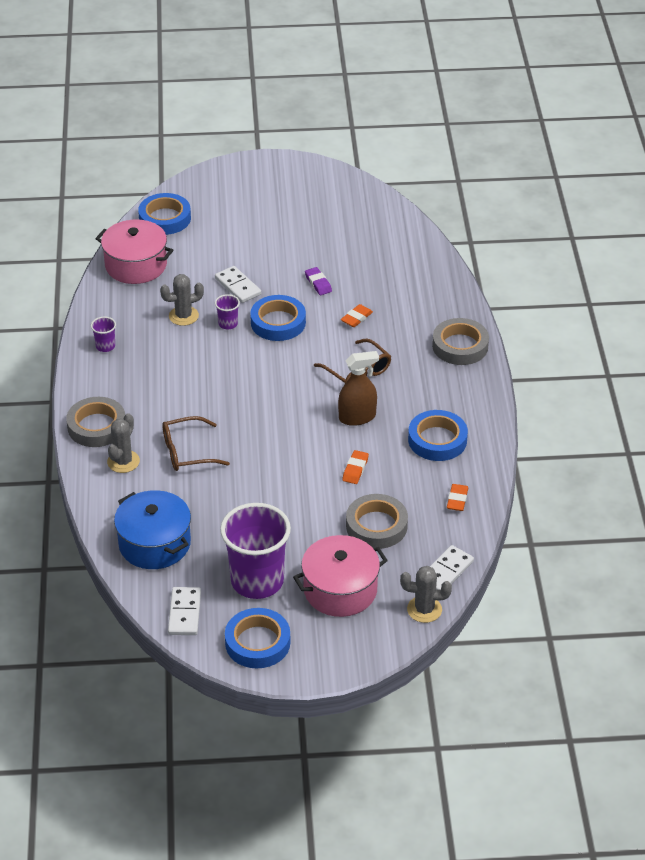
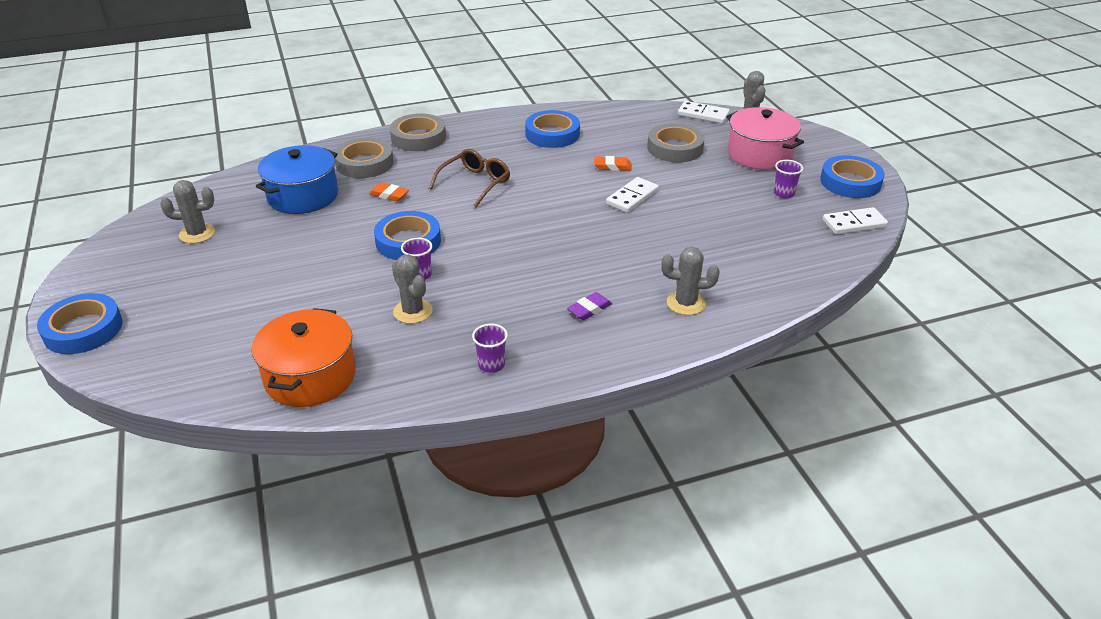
camera: 105 degrees left, 5 degrees down
grey tape [66,397,125,447] -> grey tape moved to [334,138,394,178]
pink pot [96,219,173,284] -> orange pot [252,308,356,407]
blue pot [114,490,191,569] -> blue pot moved to [256,145,338,214]
blue tape [138,193,191,235] -> blue tape moved to [37,293,123,354]
brown glasses [162,416,230,471] -> none
white domino [215,266,261,303] -> white domino moved to [606,177,659,213]
purple cup [220,503,291,599] -> purple cup [774,160,803,198], size x0.42
purple eraser [305,267,332,295] -> purple eraser moved to [567,292,612,320]
brown spray bottle [338,351,379,426] -> none
orange eraser [447,484,468,511] -> none
none -> grey cactus [160,180,215,243]

